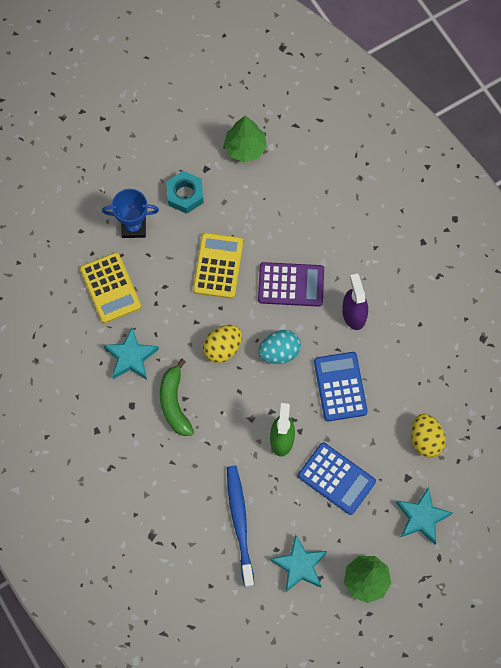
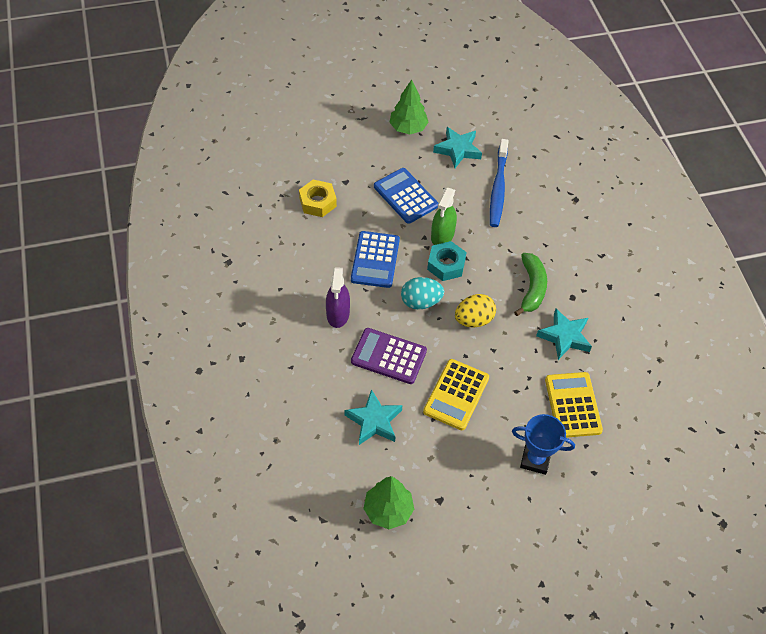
camera: 165 degrees left, 15 degrees down
turquoise nut [166,171,204,214] -> turquoise nut moved to [427,241,467,281]
turquoise star [396,487,452,544] -> turquoise star moved to [345,389,403,445]
yellow egg [411,414,446,458] -> yellow nut [299,180,337,217]

